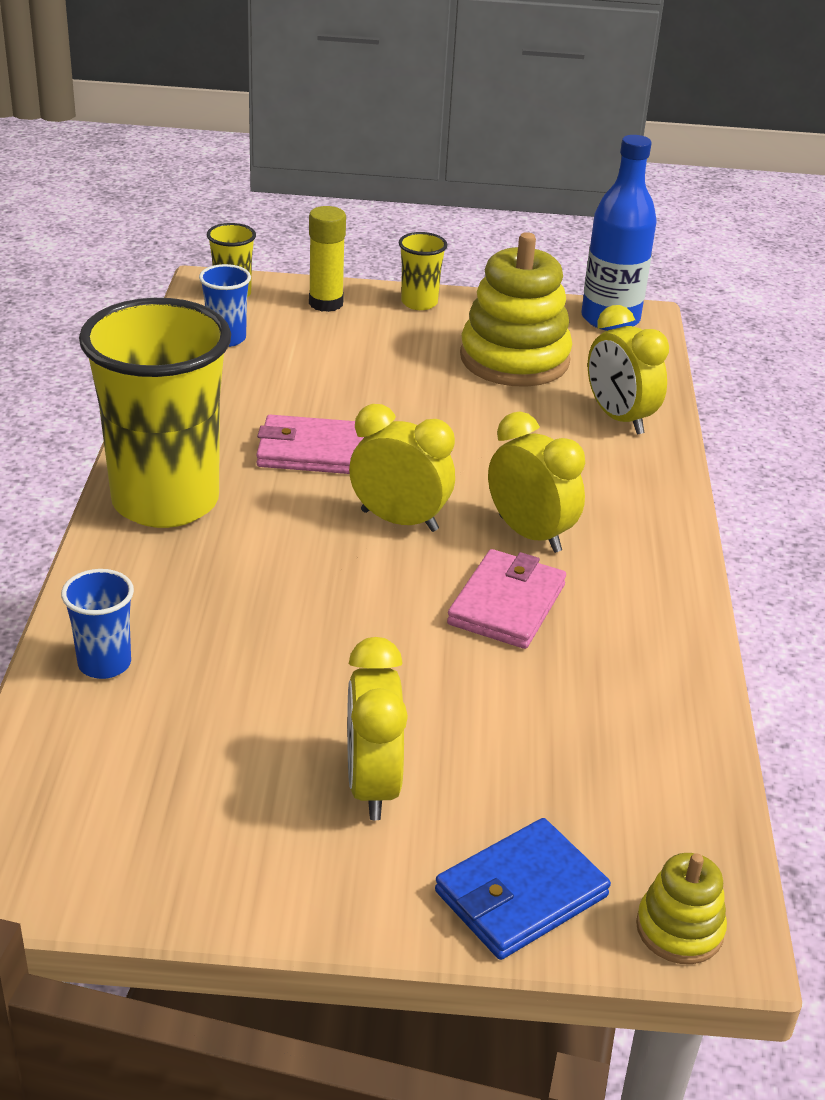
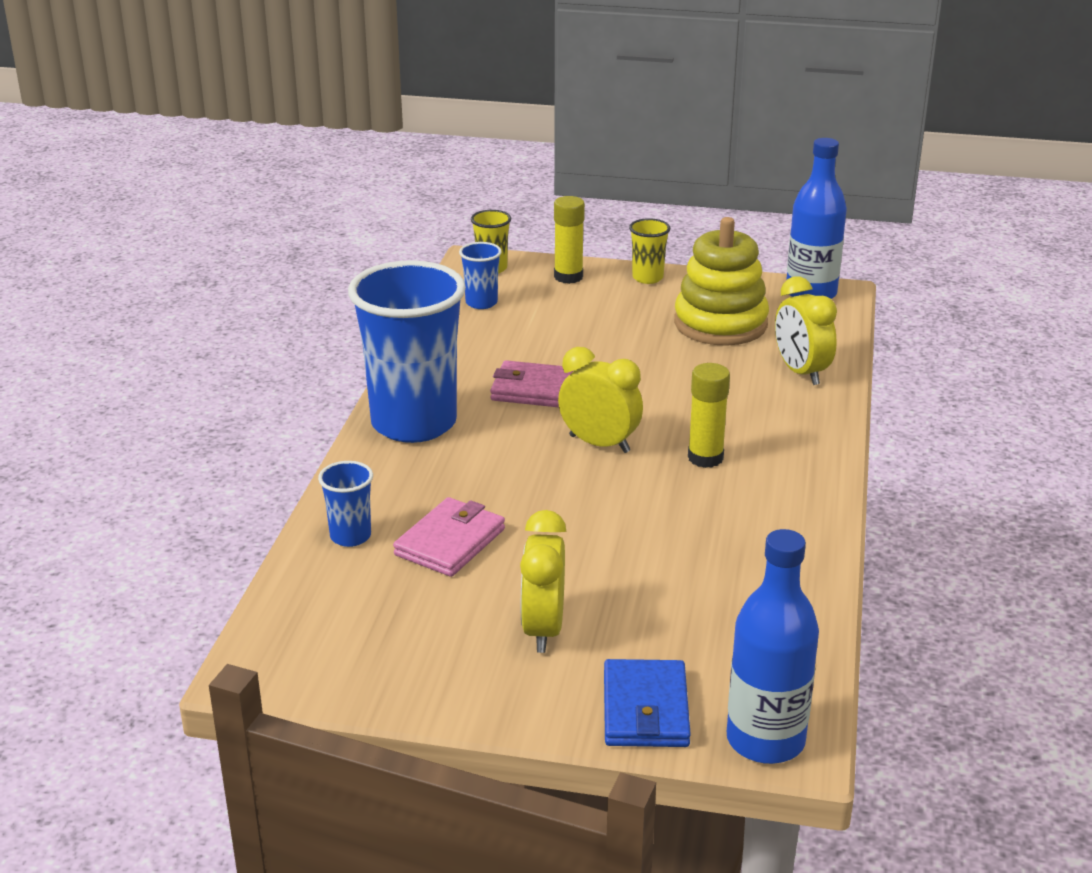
camera: 10 degrees right, 5 degrees down
yellow cup [79,298,231,528] -> blue cup [348,260,466,443]
blue wallet [435,818,611,960] -> blue wallet turned 60 degrees counterclockwise [604,659,691,747]
pink wallet [447,549,566,649] -> pink wallet moved to [393,497,505,577]
yellow clock [488,411,585,553] -> yellow glue stick [688,363,730,468]
yellow stacking toy [636,853,727,964] -> blue bottle [727,529,819,764]

